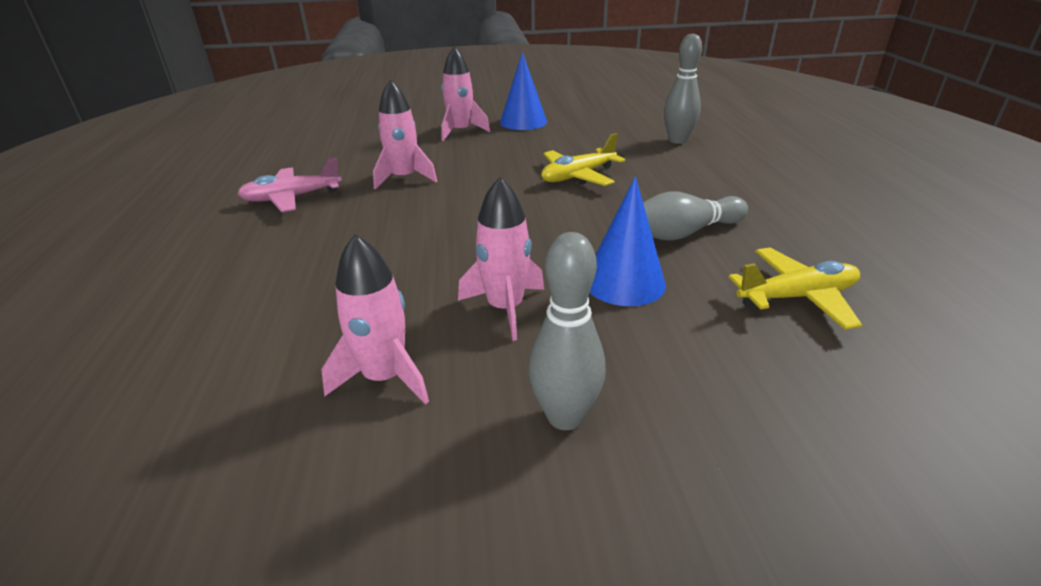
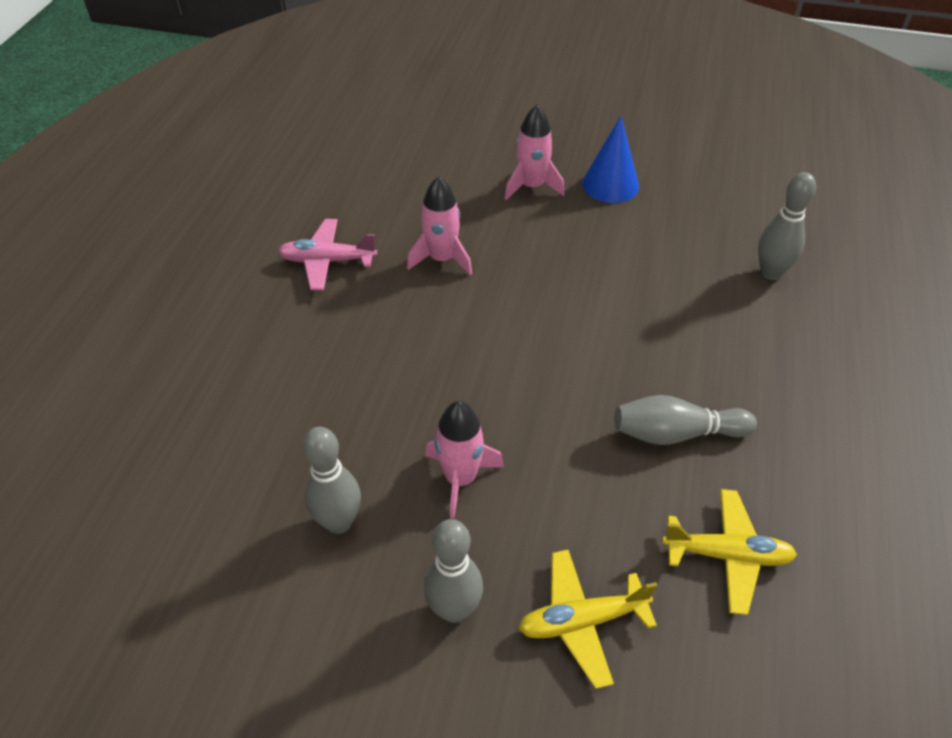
camera: 20 degrees right, 15 degrees up
pink rocket [321,234,429,405] -> grey bowling pin [302,427,361,534]
yellow plane [541,133,625,186] -> yellow plane moved to [518,550,658,689]
blue cone [589,176,666,306] -> none

